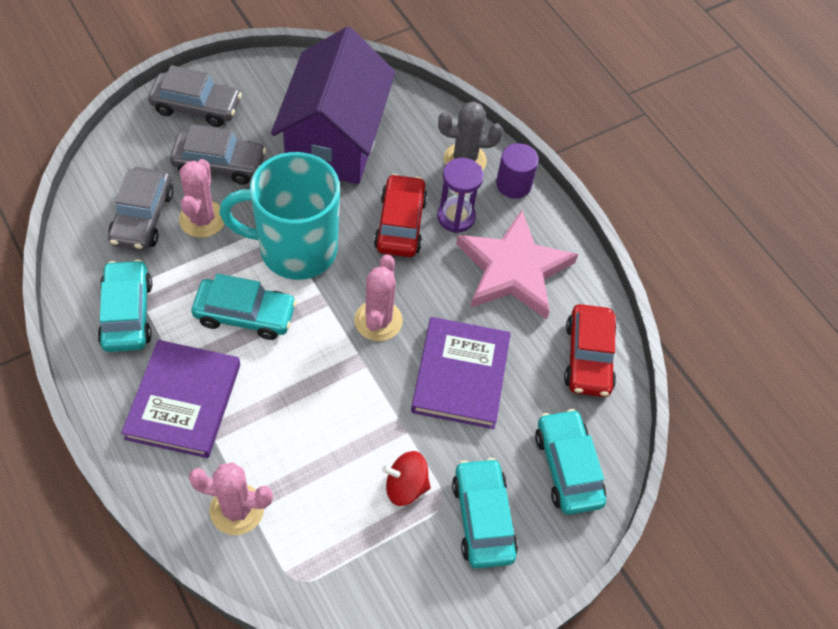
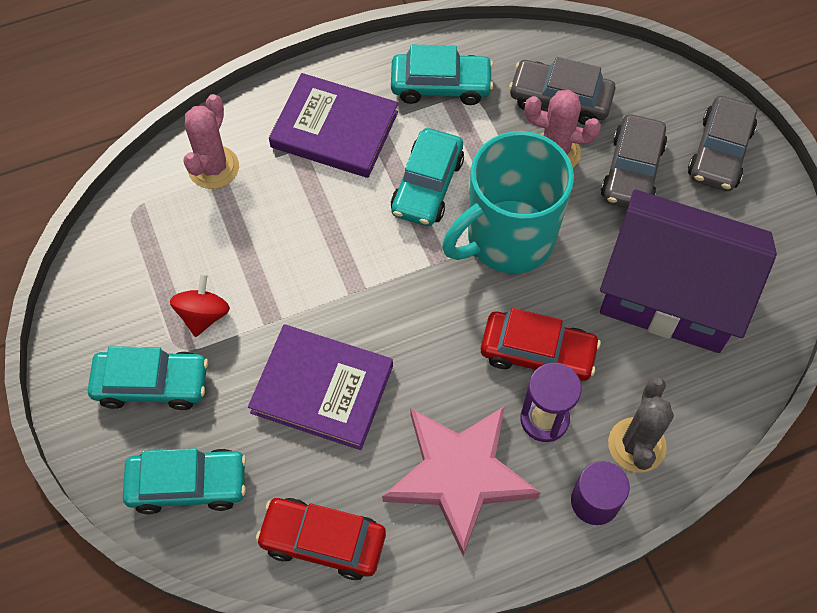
camera: 105 degrees right, 5 degrees up
turquoise mug [219,152,340,280] -> turquoise mug turned 135 degrees counterclockwise [442,131,574,273]
pink cactus [354,255,403,341] -> none

